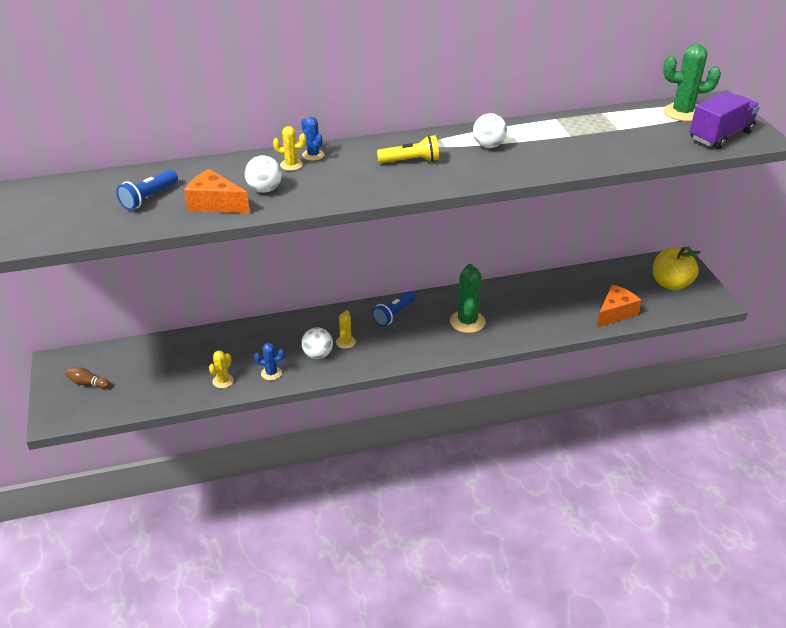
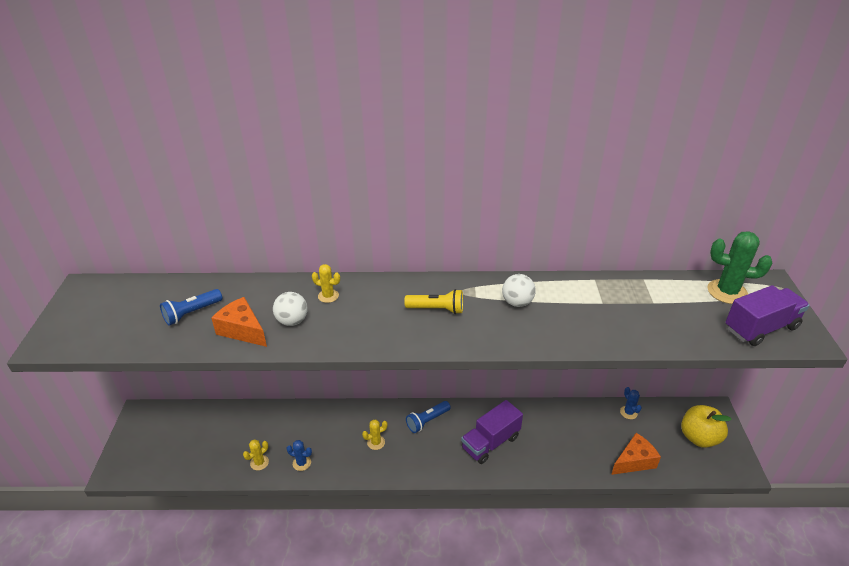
camera: 15 degrees right, 0 degrees up
brown bowling pin [66,367,110,389] -> none
blue cactus [301,117,324,161] -> blue cactus moved to [620,387,642,419]
white ball [301,327,333,359] -> none
yellow cactus [336,310,356,349] -> yellow cactus turned 45 degrees clockwise [362,420,388,450]
green cactus [450,264,486,333] -> purple truck [461,400,523,464]

